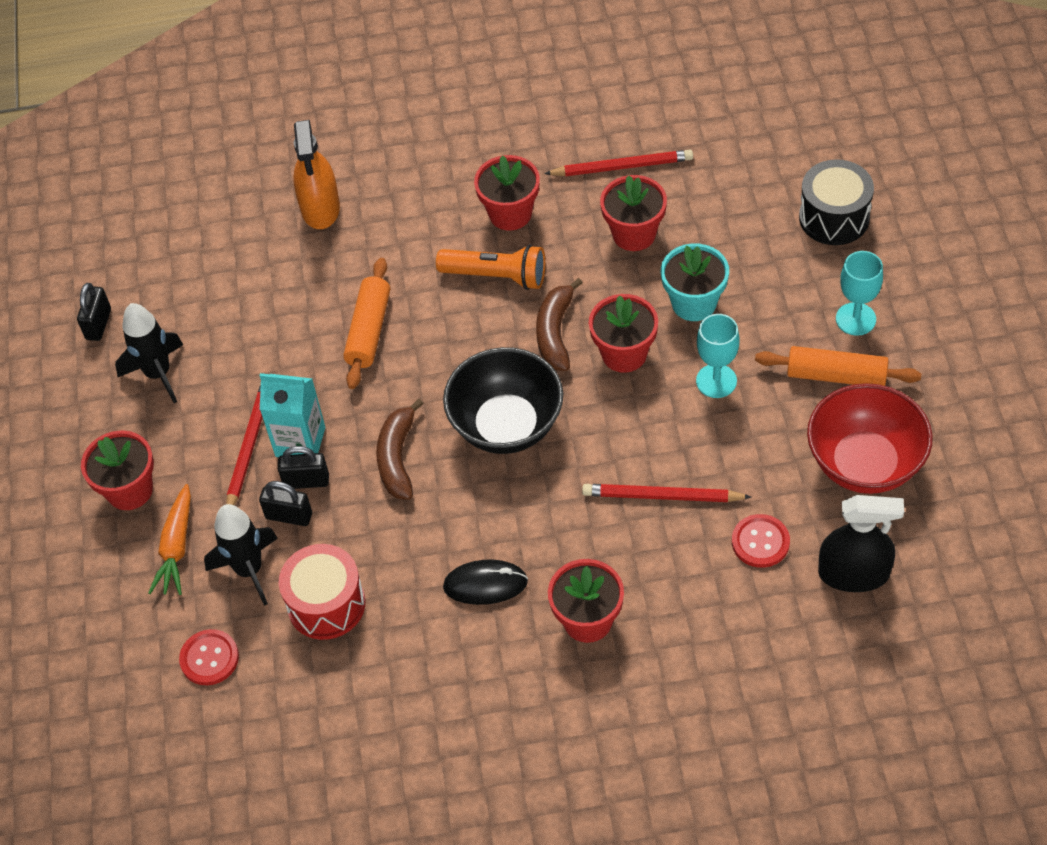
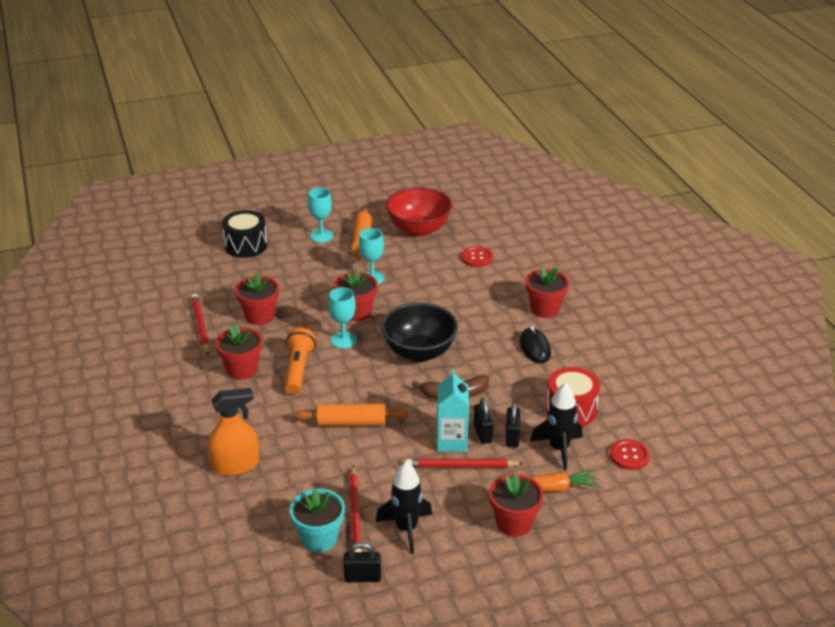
camera: 105 degrees left, 20 degrees down
brown banana [536,278,583,371] -> turquoise goblet [329,287,357,349]
red pencil [582,484,751,502] -> red pencil moved to [350,465,362,552]
turquoise flower pot [661,243,729,321] -> turquoise flower pot moved to [290,488,345,552]
black spray bottle [818,495,904,592] -> none

